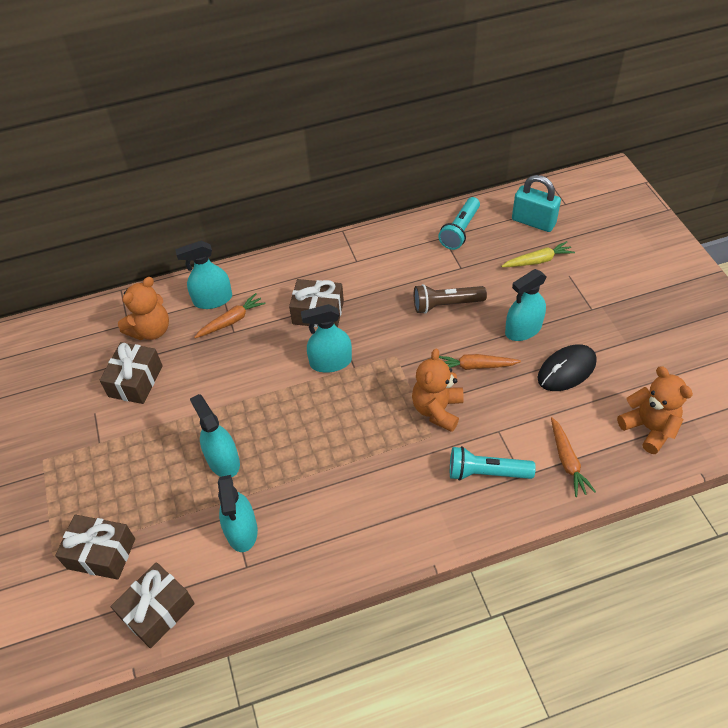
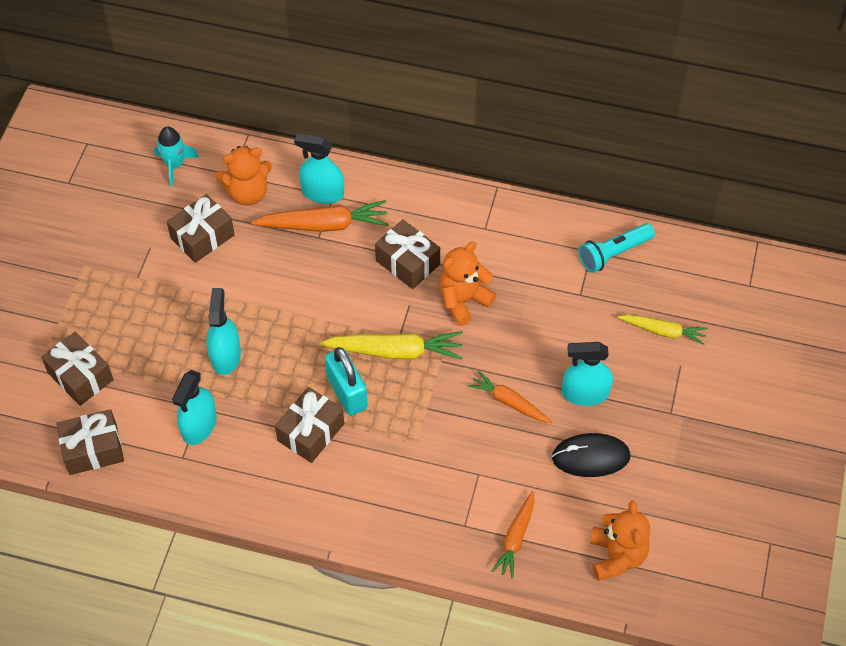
camera: 30 degrees right, 5 degrees up
orange carrot [194,293,266,338] -> orange carrot [251,200,388,232], size x1.58
turquoise spray bottle [301,304,352,373] -> none
orange teddy bear [412,348,464,432] -> orange teddy bear moved to [439,242,496,326]
brown flashlight [414,284,487,314] -> none
turquoise flashlight [450,446,536,481] -> none
turquoise padlock [512,175,561,232] -> turquoise padlock moved to [325,347,368,416]
none -> turquoise rocket [154,126,199,186]
none -> brown gift [275,387,344,463]
none -> yellow carrot [319,331,463,360]

